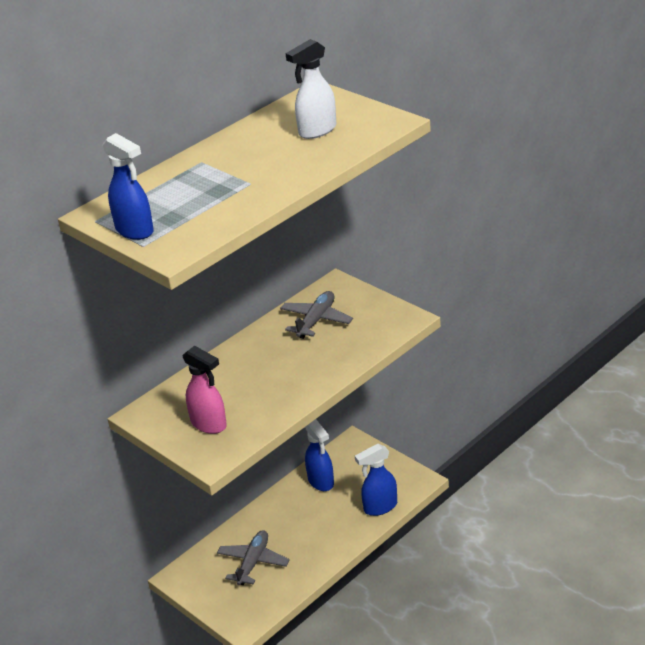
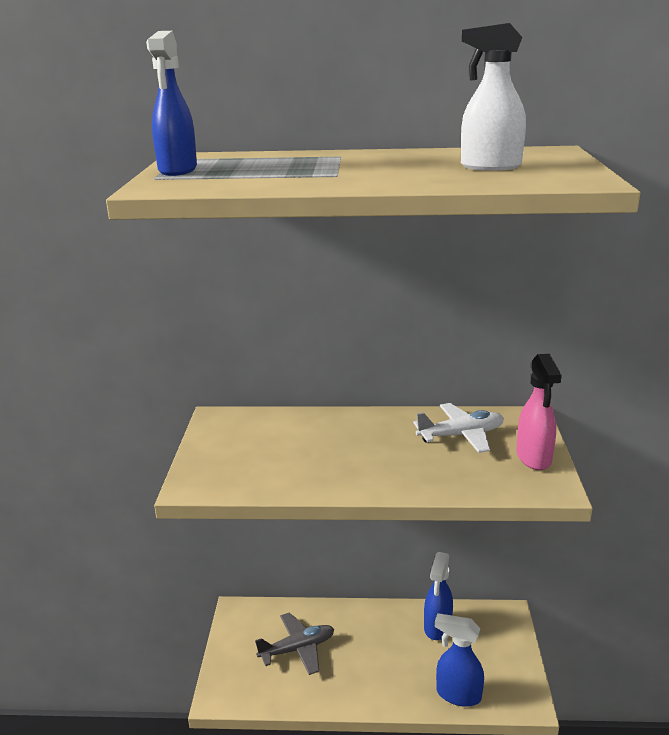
camera: 45 degrees right, 10 degrees down
pink spray bottle [182,346,227,434] -> pink spray bottle moved to [517,354,562,470]
grey plane [280,291,353,339] -> white plane [413,403,504,453]

